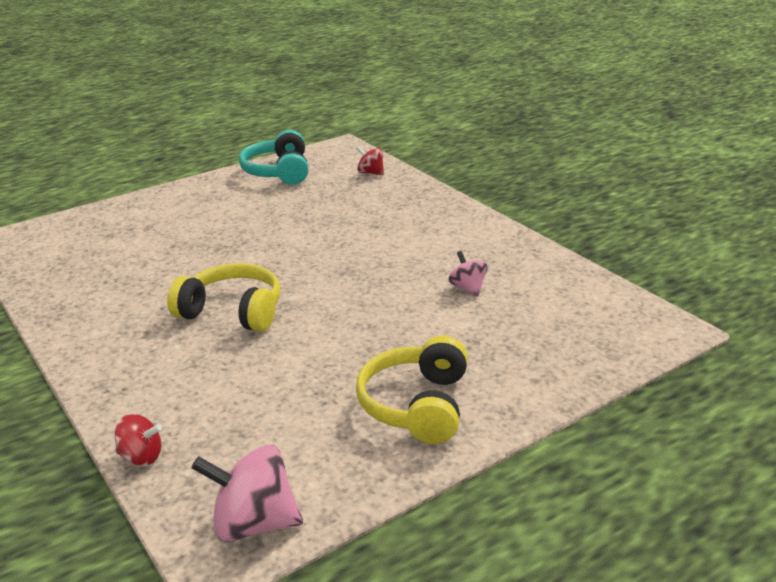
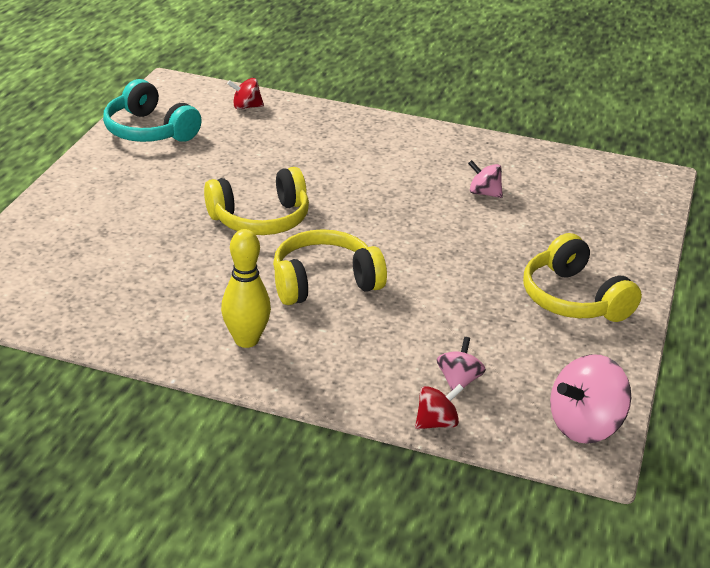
camera: 40 degrees left, 5 degrees up
none -> yellow headphones [204,167,309,235]
none -> yellow bowling pin [221,229,271,348]
none -> pink spinning top [437,337,486,391]

